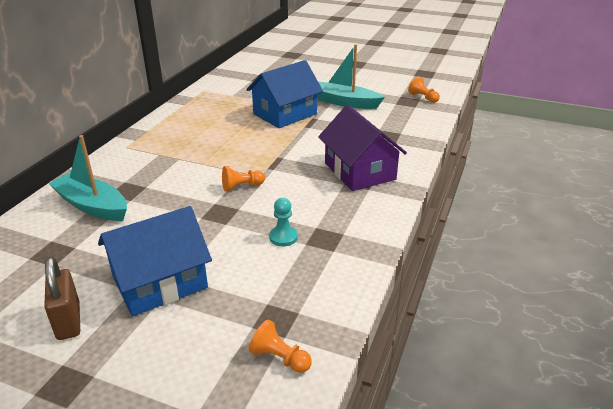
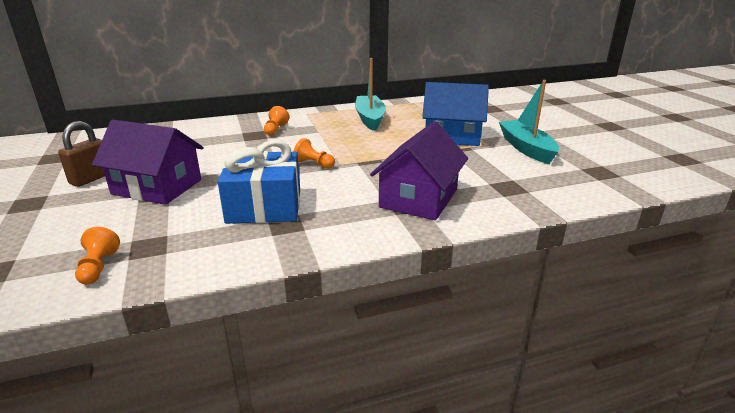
camera: 50 degrees right, 5 degrees down
turquoise boat [48,135,127,221] -> turquoise boat moved to [355,58,386,131]
blue house [98,206,212,316] -> purple house [92,120,204,205]
turquoise pawn [269,198,298,247] -> blue gift [218,140,300,224]
orange pawn [408,76,440,103] -> orange pawn moved to [264,106,289,136]

